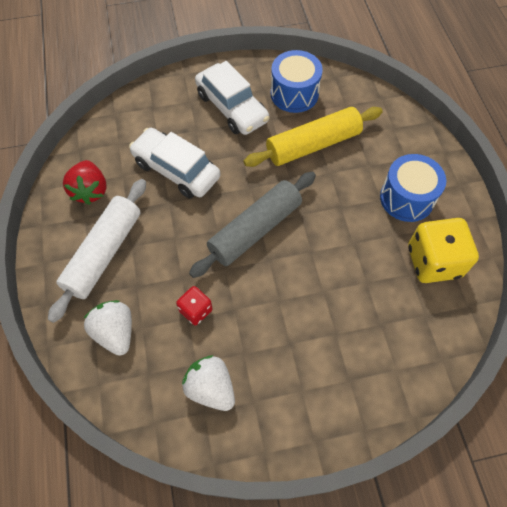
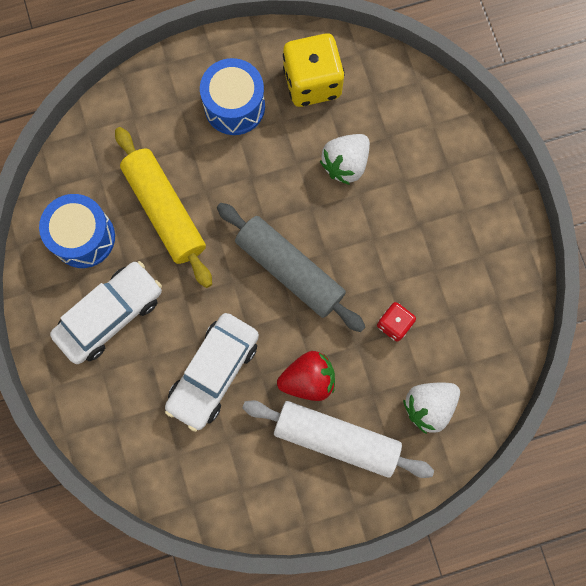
camera: 95 degrees left, 15 degrees up
red strawberry [63,160,107,205] -> red strawberry moved to [277,351,335,401]
white strawberry [182,355,235,411] -> white strawberry moved to [320,134,370,185]

